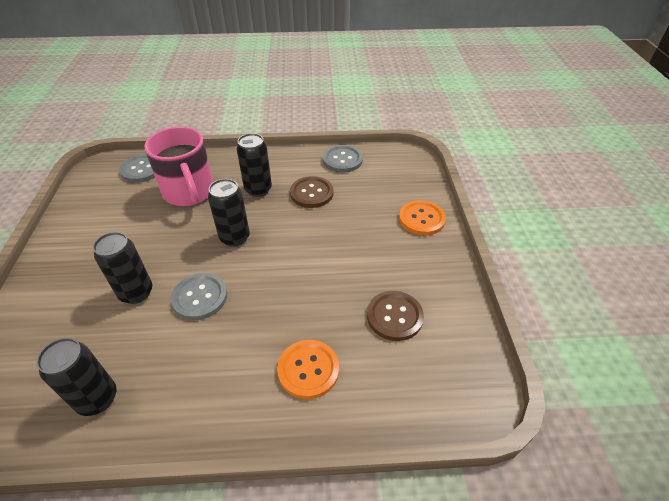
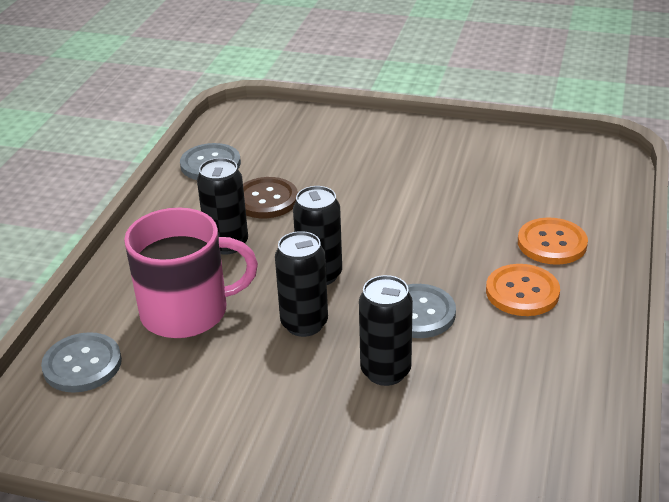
camera: 70 degrees left, 10 degrees down
black can [37,338,117,416] -> black can moved to [275,231,328,337]
brown button [367,291,424,341] -> none
orange button [399,200,446,236] -> orange button moved to [486,264,560,316]

